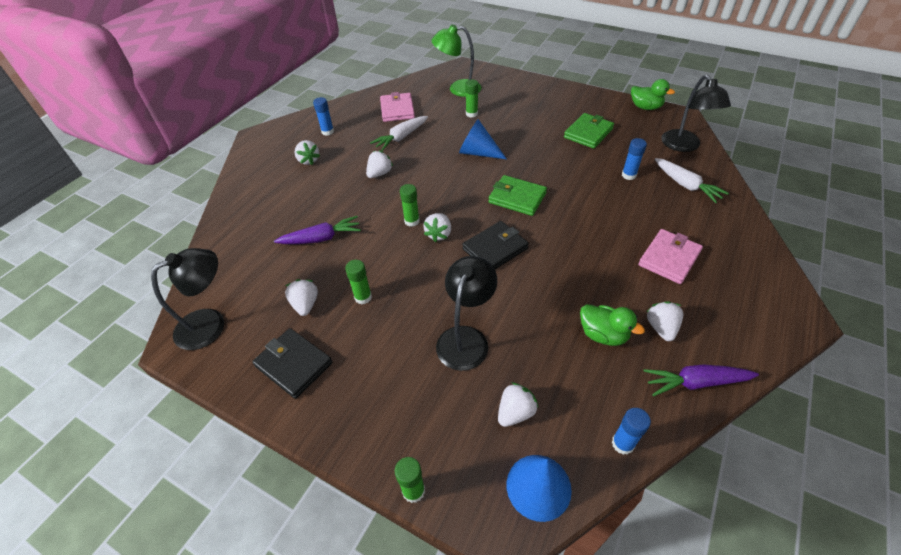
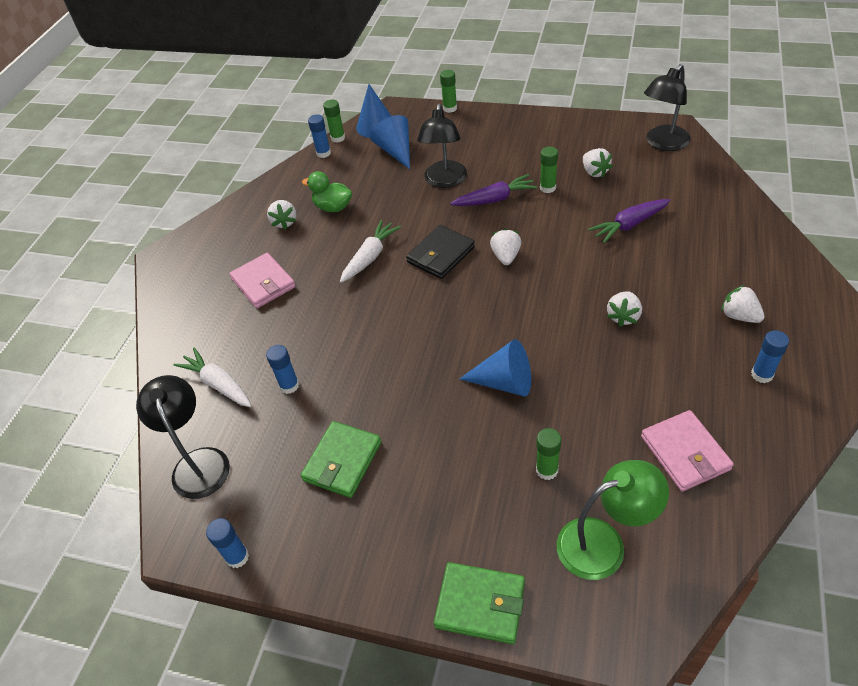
camera: 170 degrees right, 0 degrees up
black wallet [252,328,333,399] -> none
white carrot [370,116,428,151] -> white carrot moved to [340,220,401,283]
green glue stick [400,184,420,227] -> green glue stick moved to [323,100,345,143]
green wallet [488,175,547,216] -> green wallet moved to [434,562,525,644]
white strawberry [498,382,539,427] -> blue cone [370,115,410,169]
green duck [631,79,675,110] -> blue glue stick [206,518,249,568]
pink wallet [638,229,703,284] -> pink wallet turned 60 degrees counterclockwise [229,253,296,308]
purple carrot [643,364,759,396] -> purple carrot moved to [450,174,538,206]

